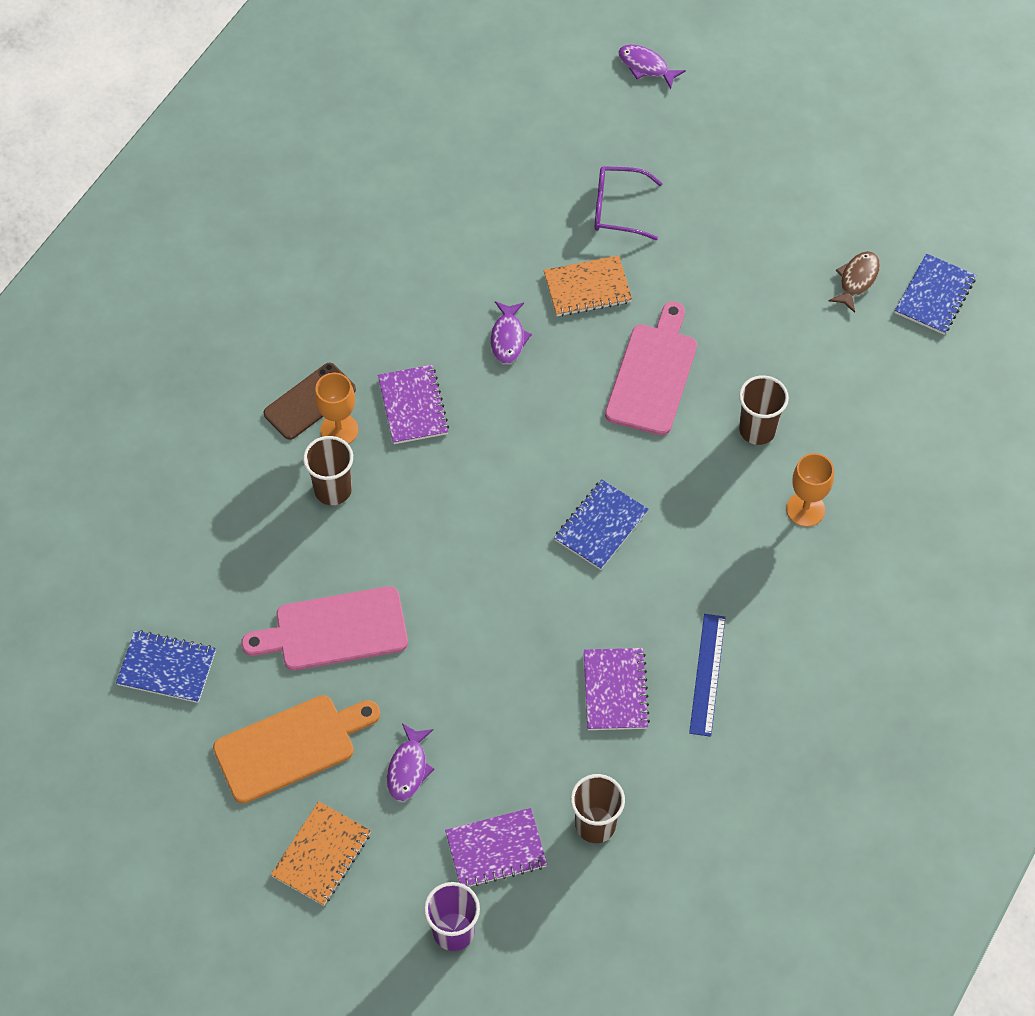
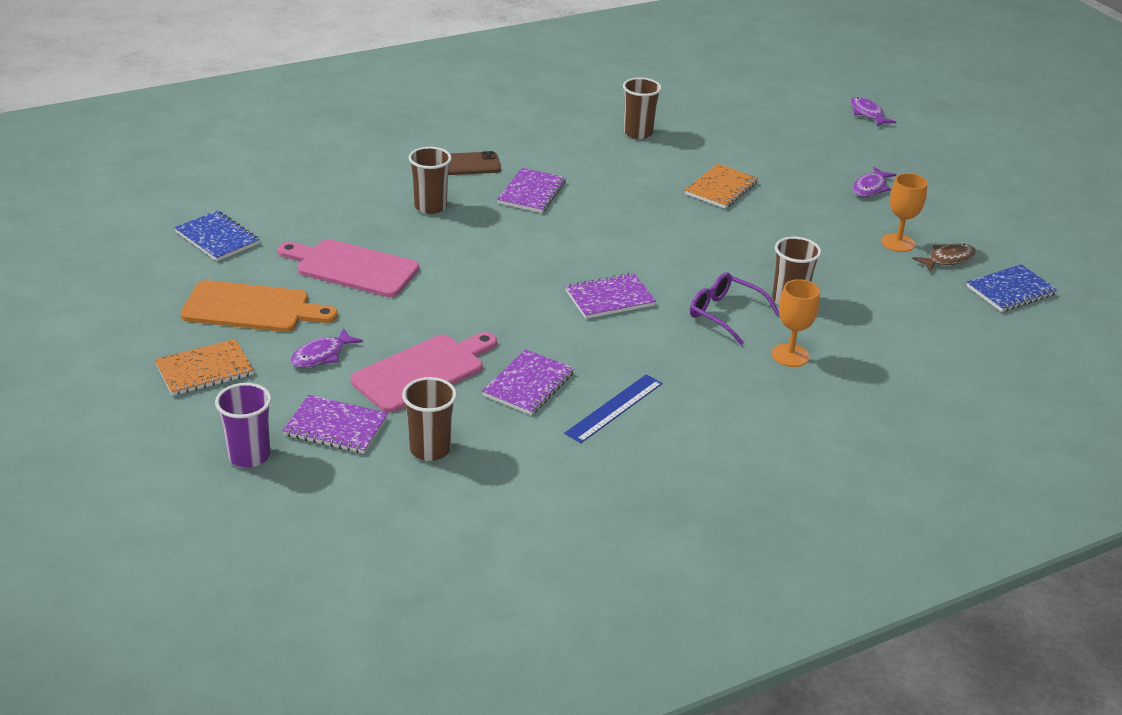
camera: 30 degrees right, 25 degrees down
orange goblet [315,373,358,444] -> orange goblet moved to [881,173,927,252]
purple fish [491,301,532,364] -> purple fish moved to [853,167,896,197]
orange notebook [544,255,632,317] -> orange notebook turned 75 degrees counterclockwise [685,164,758,209]
blue notebook [554,480,649,570] -> purple notebook [565,273,656,319]
purple glasses [595,166,663,240] -> purple glasses moved to [690,272,779,345]
pink cutting board [605,301,697,436] -> pink cutting board moved to [351,332,497,413]
none -> brown cup [623,77,662,139]

